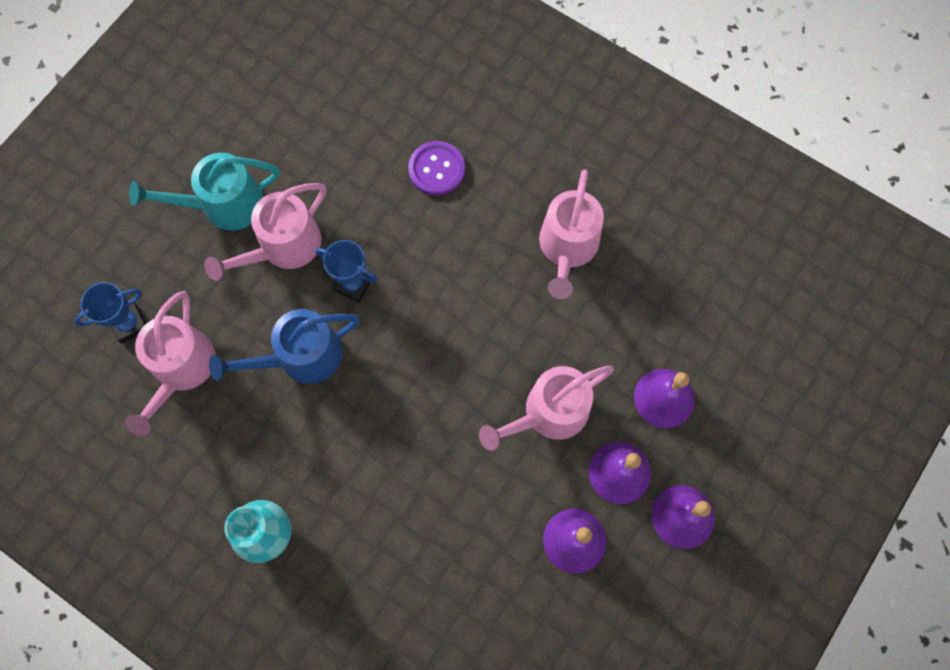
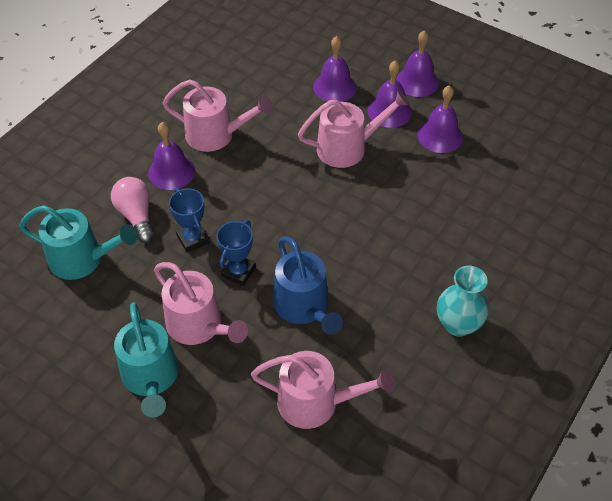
camera: 90 degrees left, 20 degrees down
blue trophy [74,282,146,343] -> blue trophy moved to [169,188,210,253]
purple button [408,141,465,195] -> pink light bulb [111,177,154,243]
pink watering can [479,366,614,451] -> pink watering can turned 75 degrees counterclockwise [298,90,410,168]
none -> turquoise watering can [19,205,137,280]
none -> purple bell [148,122,195,190]

